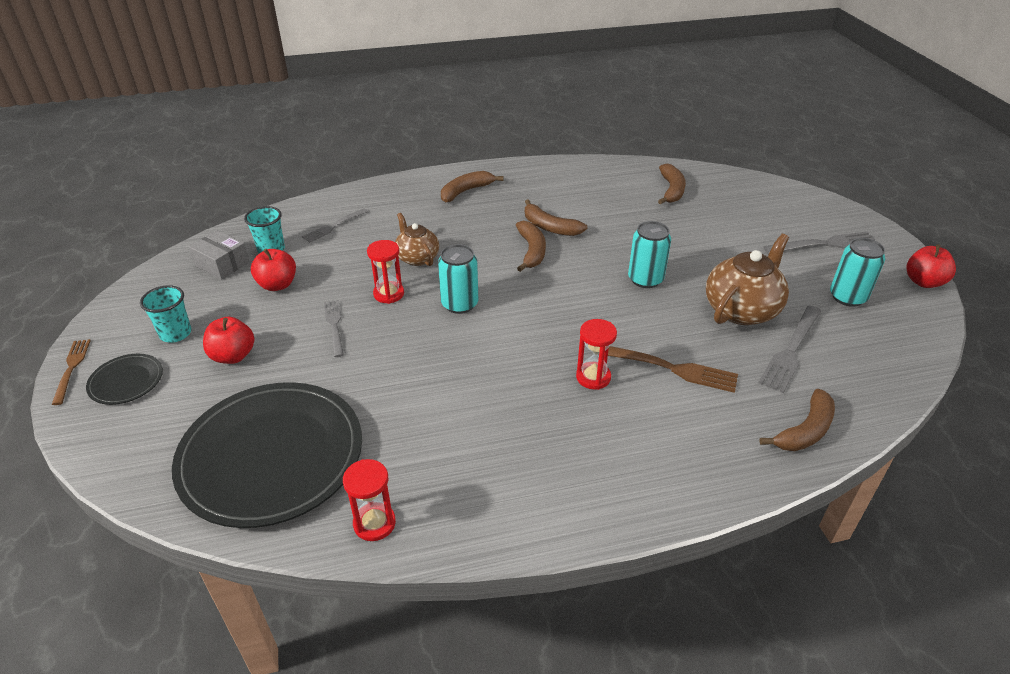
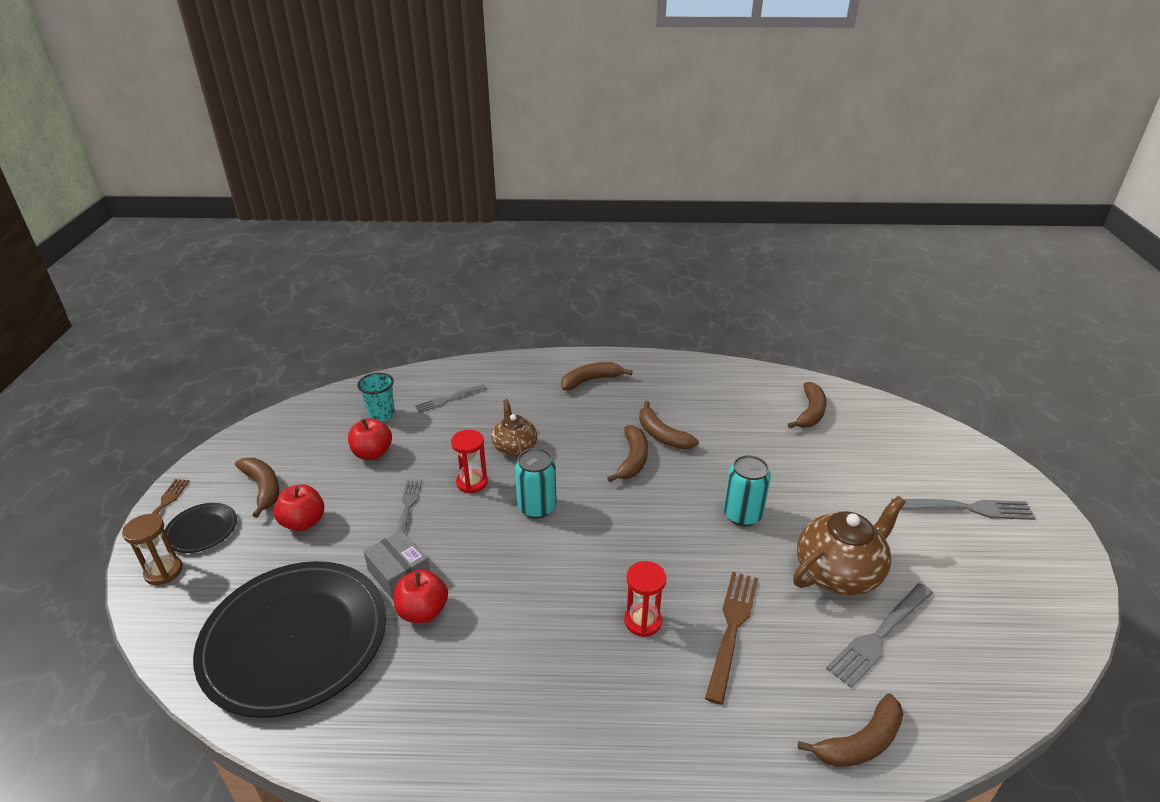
camera: 15 degrees right, 5 degrees down
turquoise cup [140,285,192,343] -> brown banana [235,458,279,518]
grey box [188,230,250,279] -> grey box moved to [363,530,430,600]
red hourglass [343,459,396,541] -> none
brown fork [608,346,738,393] -> brown fork turned 105 degrees counterclockwise [705,572,758,705]
turquoise can [830,238,885,307] -> none
red apple [906,245,956,288] -> red apple moved to [394,569,448,623]
none -> brown hourglass [122,514,183,585]

